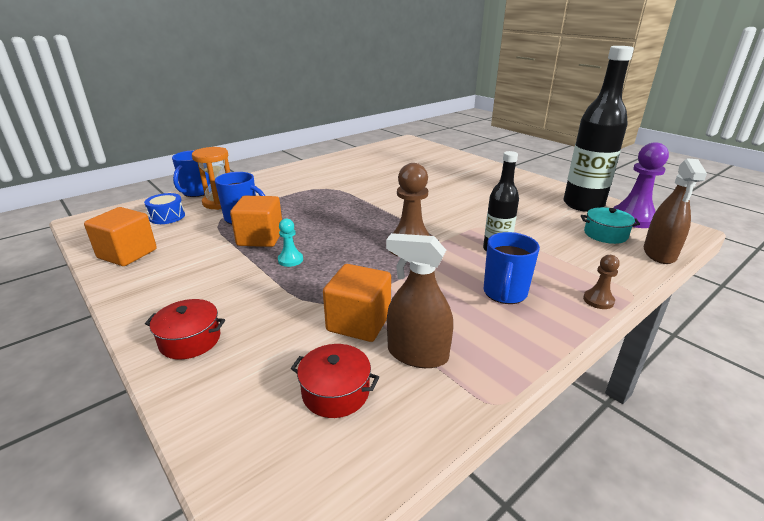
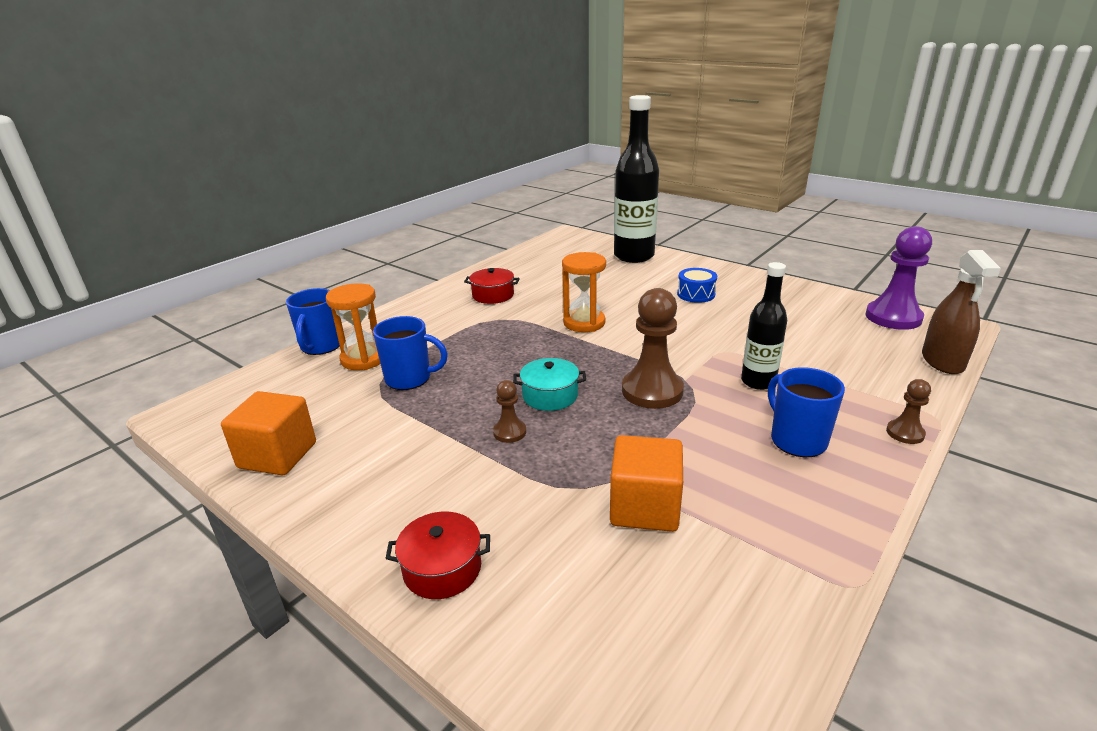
camera: 10 degrees left, 0 degrees up
blue drum [144,193,185,224] -> blue drum moved to [677,268,717,303]
orange cube [230,196,282,247] -> none
turquoise pawn [278,218,303,267] -> brown pawn [493,380,526,443]
red pot [291,344,379,418] -> red pot moved to [464,268,520,304]
brown spray bottle [386,233,453,368] -> none
blue mug [484,232,540,304] -> blue mug turned 150 degrees clockwise [768,367,845,457]
black bottle [563,46,634,212] -> black bottle moved to [614,95,659,263]
turquoise pot [581,207,640,244] -> turquoise pot moved to [513,358,586,411]
none -> orange hourglass [562,252,606,332]

